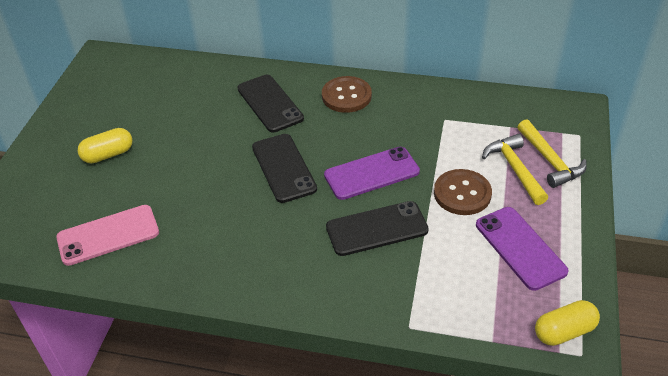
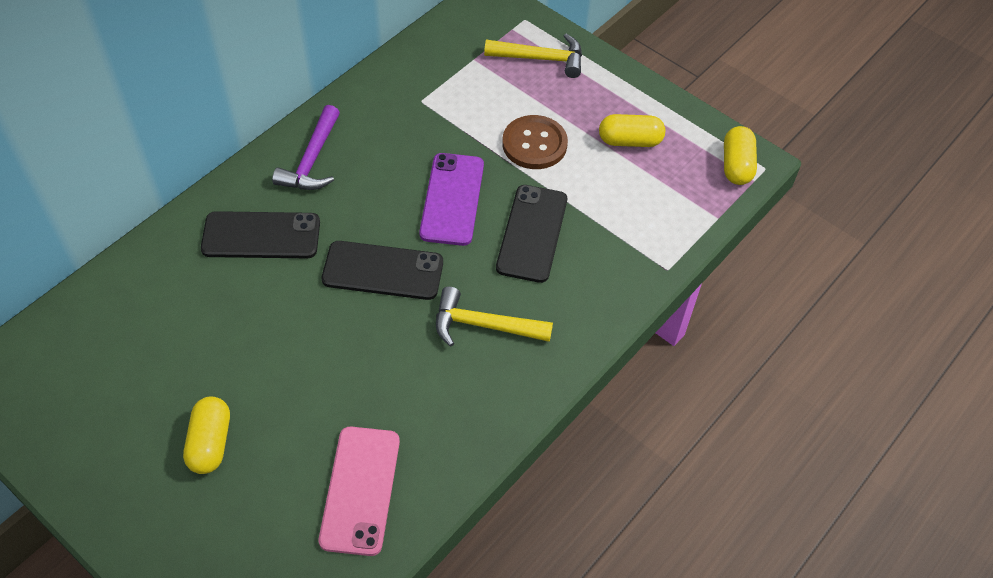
camera: 65 degrees left, 10 degrees up
brown button [322,76,372,113] -> purple hammer [272,105,340,190]
purple phone [476,207,568,291] -> yellow capsule [599,114,665,147]
yellow hammer [482,134,548,205] -> yellow hammer moved to [436,287,553,347]

